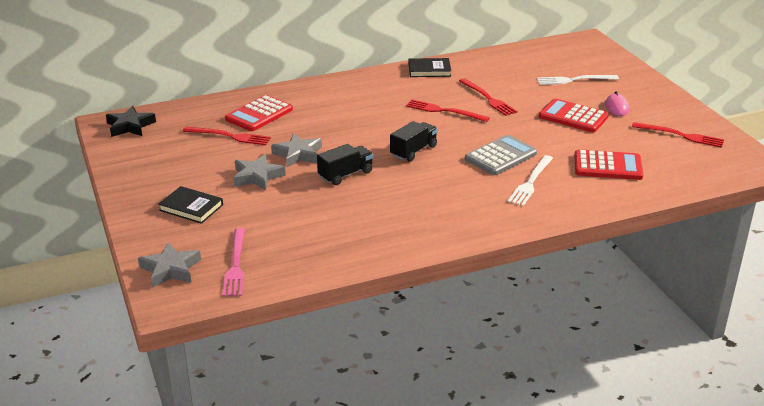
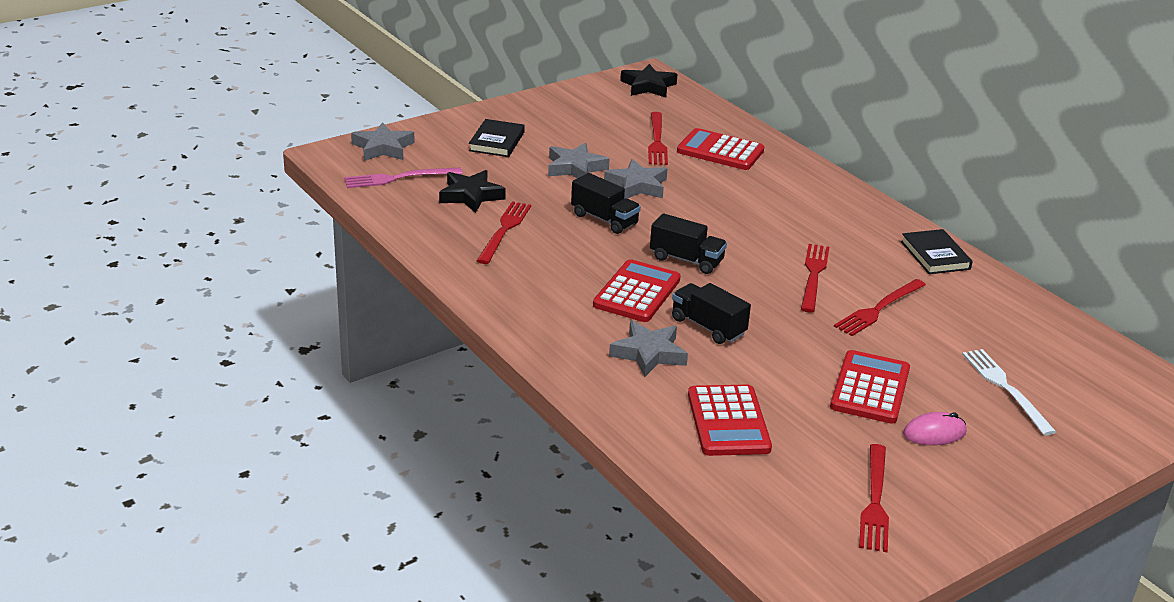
camera: 75 degrees right, 0 degrees up
grey calculator [465,135,537,175] -> black truck [672,283,751,344]
white fork [508,155,553,206] -> grey star [609,321,688,377]
none -> black star [439,170,506,213]
none -> red fork [477,201,531,264]
none -> red calculator [593,259,681,322]

